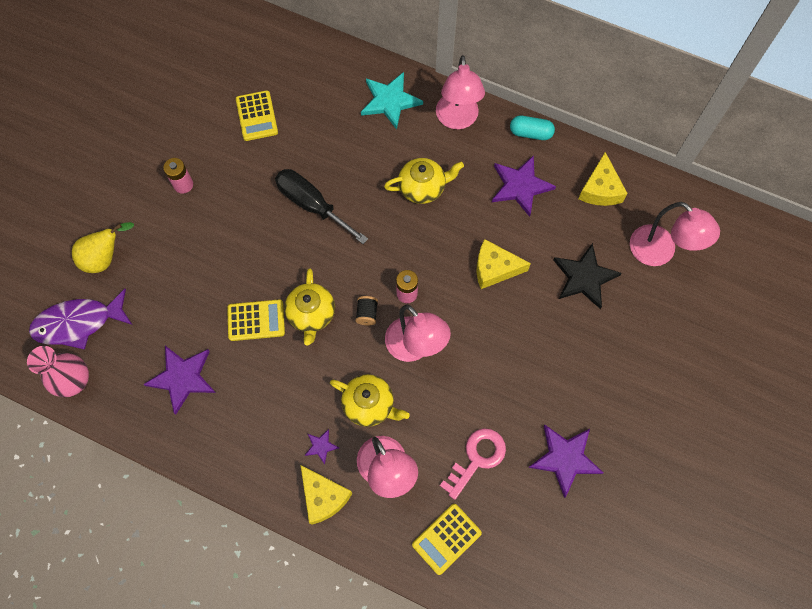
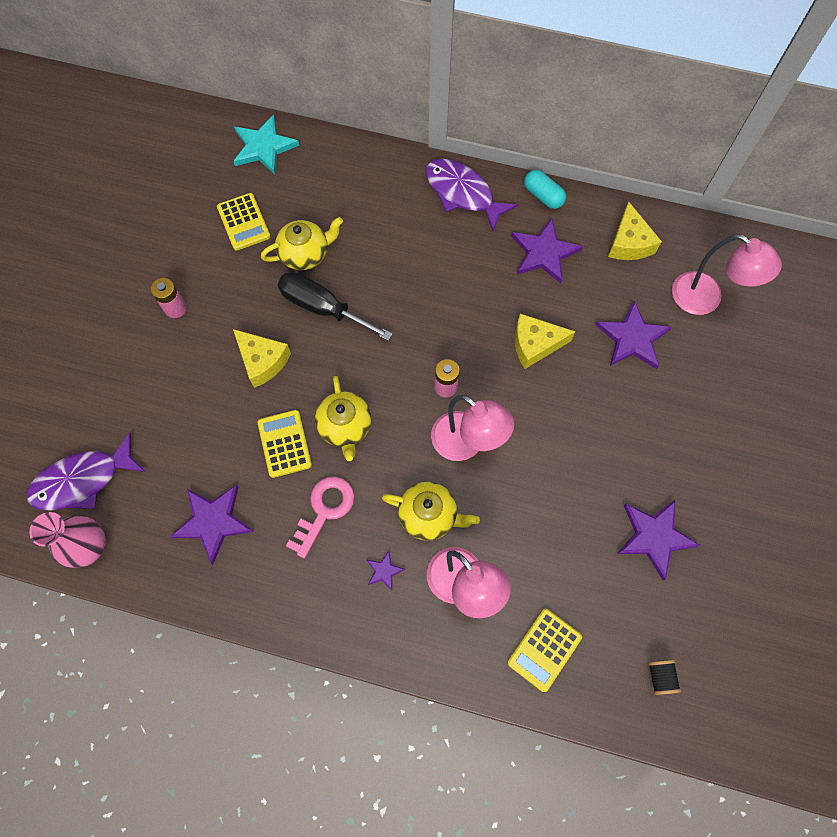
camera: 10 degrees left, 0 degrees up
yellow pear [72,222,134,273] -> none
yellow calculator [227,299,285,341] -> yellow calculator turned 90 degrees counterclockwise [258,410,312,478]
yellow cheese [301,465,353,525] -> yellow cheese moved to [233,329,291,388]
black spool [355,296,378,325] -> black spool moved to [648,660,681,695]
turquoise star [361,72,423,129] -> turquoise star moved to [233,115,300,174]
yellow teapot [384,158,464,204] -> yellow teapot moved to [261,217,343,270]
pink lamp [436,55,485,129] -> purple fish [426,159,518,231]
pink key [440,428,506,500] -> pink key moved to [286,476,355,559]
turquoise capsule [510,116,555,140] -> turquoise capsule turned 45 degrees clockwise [524,170,566,209]
black star [553,243,622,309] -> purple star [596,301,672,369]

